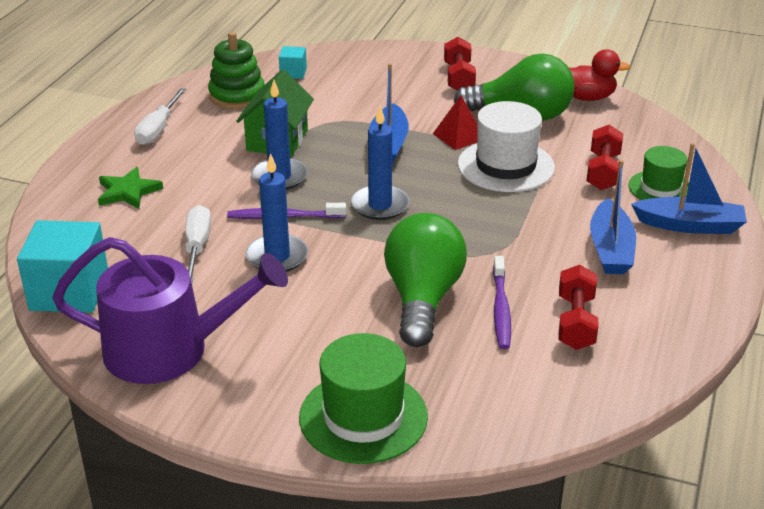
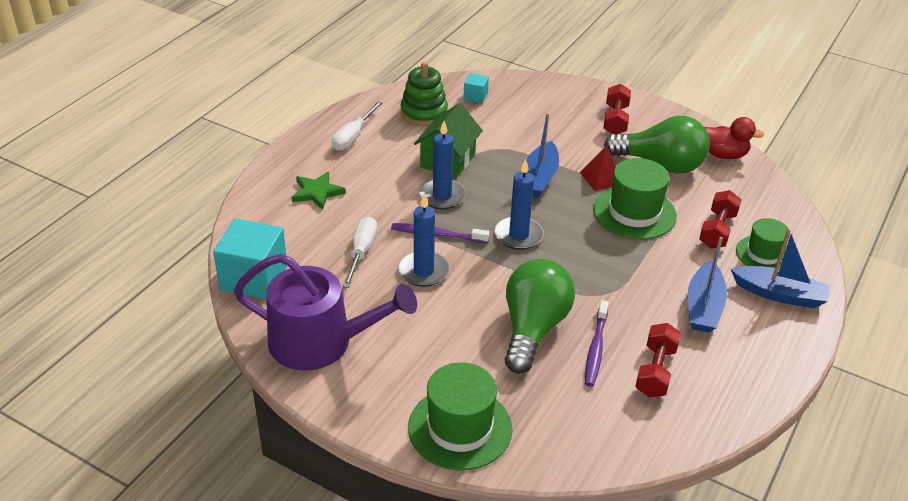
camera: 10 degrees right, 5 degrees up
white hat [458,101,555,192] -> green hat [593,158,677,240]

